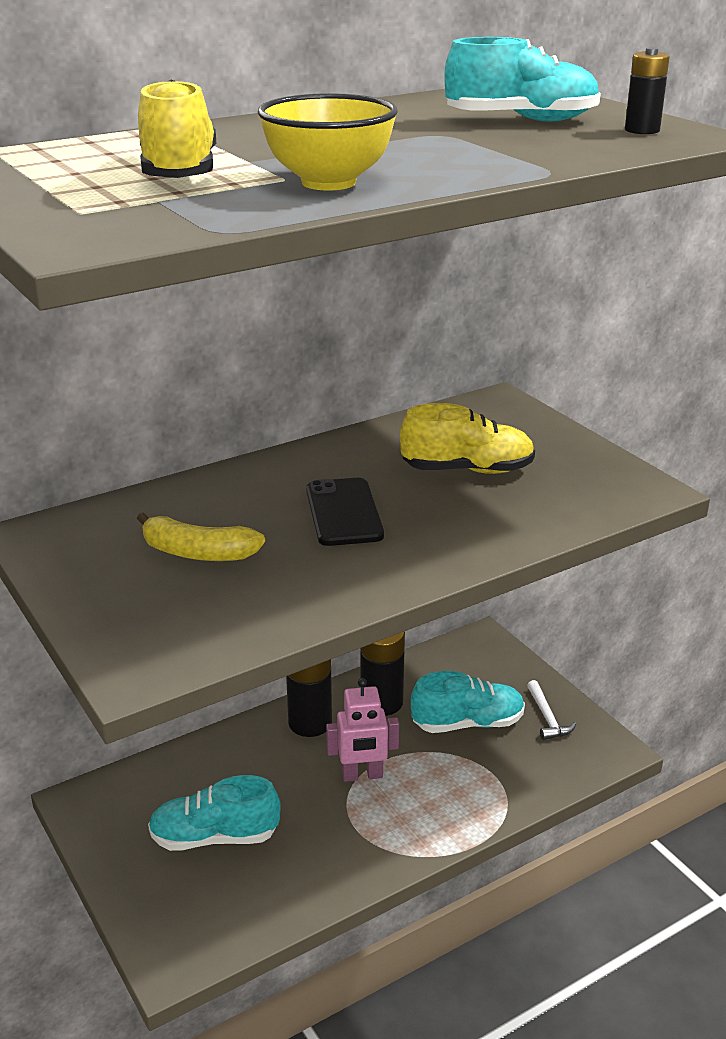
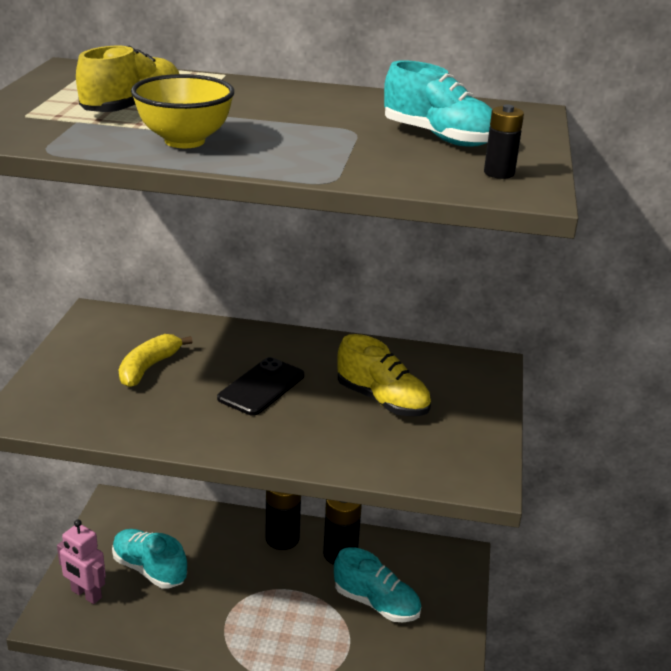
camera: 40 degrees right, 0 degrees up
yellow banana [137,512,265,561] -> yellow banana turned 60 degrees clockwise [119,334,193,387]
pink robot [326,678,399,782] -> pink robot moved to [57,520,106,604]
white hammer [527,680,576,740] -> none

